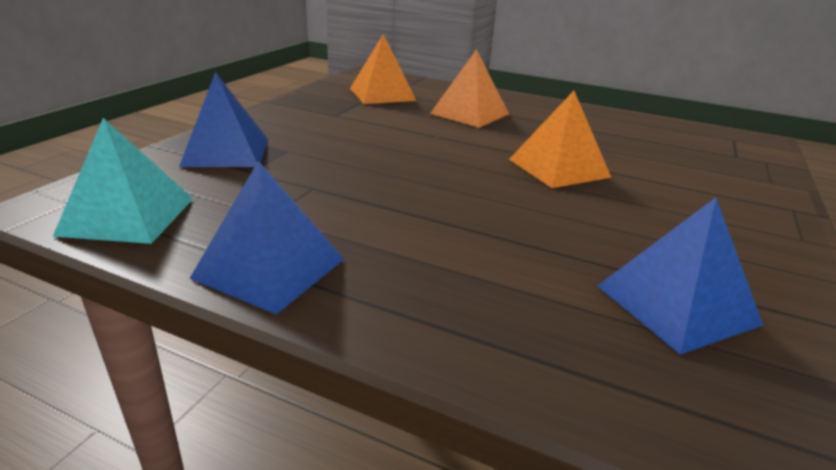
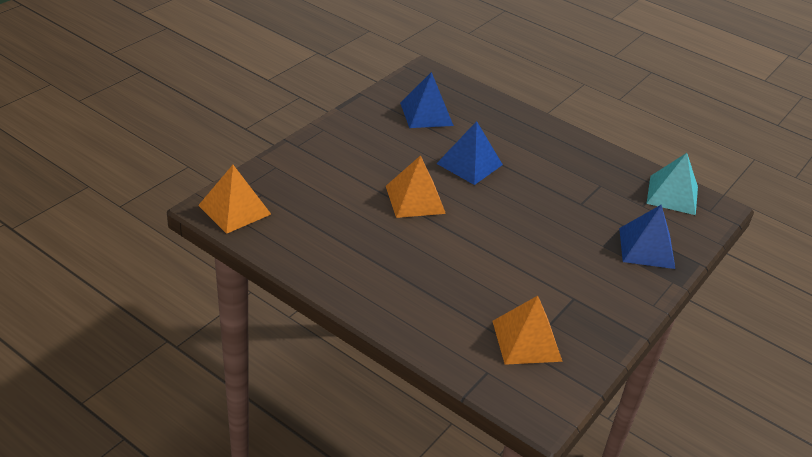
camera: 170 degrees left, 10 degrees up
blue pyramid [189,161,344,315] -> blue pyramid moved to [436,121,503,185]
orange pyramid [430,49,509,128] -> orange pyramid moved to [198,165,271,234]

